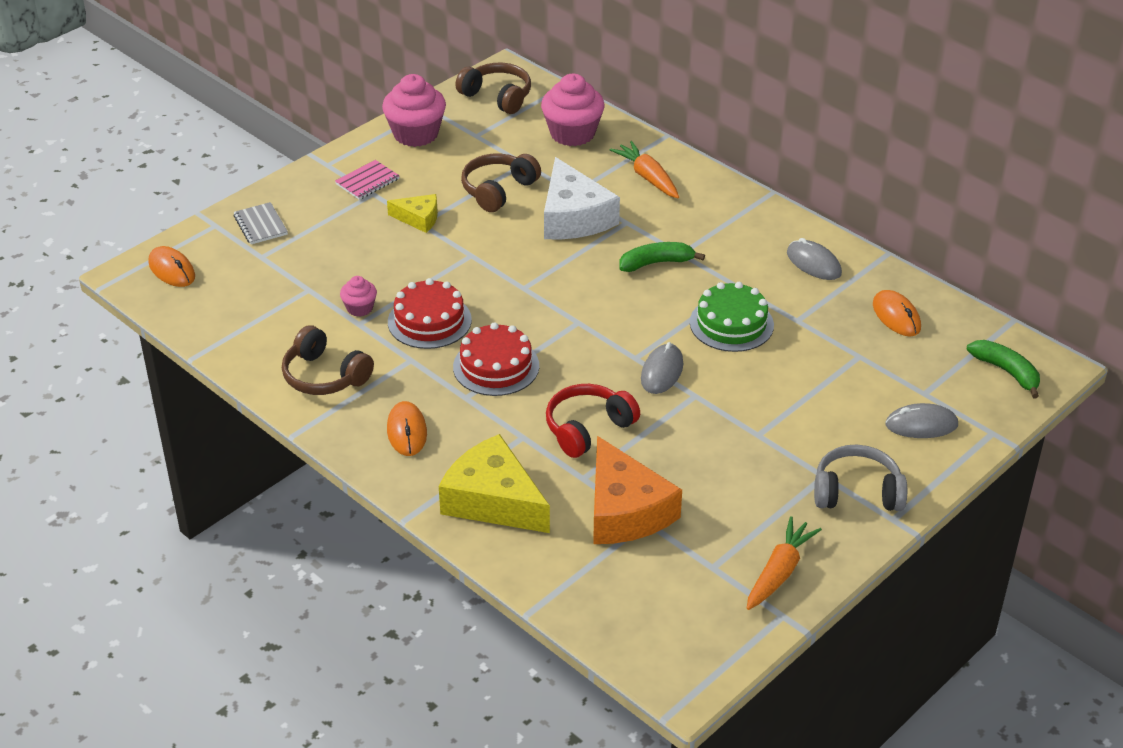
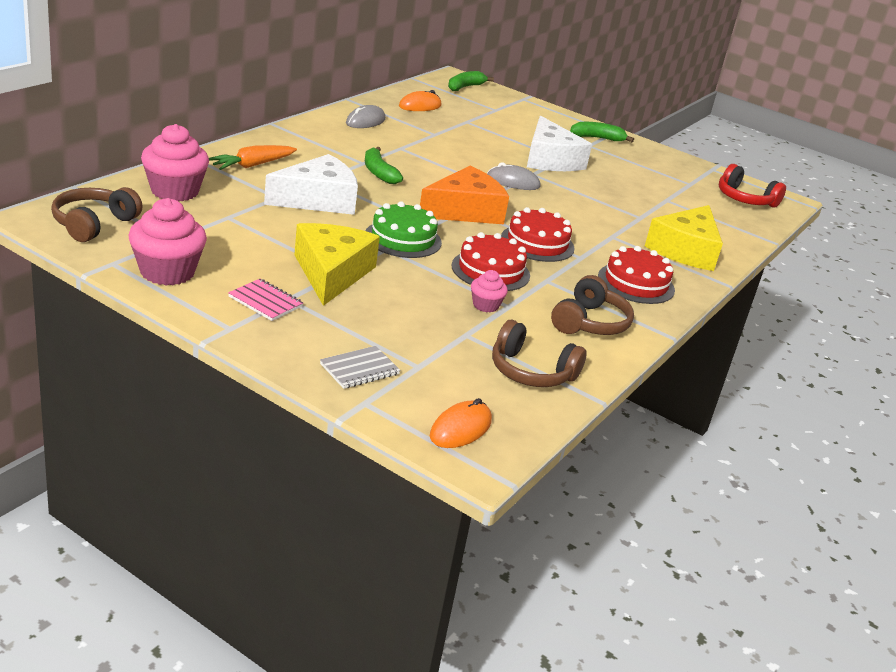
camera: 105 degrees left, 10 degrees down
yellow cheese [387,194,438,233] -> yellow cheese [294,223,380,306], size x1.88
orange mouse [387,401,427,456] -> red cake [598,246,675,304]
brown headphones [461,154,541,212] -> brown headphones moved to [492,320,587,387]
red headphones [546,384,640,458] -> red headphones moved to [719,164,786,208]
orange cheese [593,436,682,544] -> orange cheese moved to [420,166,509,224]
green cake [690,282,774,352] -> green cake moved to [366,201,442,258]
orange carrot [747,516,822,610] -> none
grey headphones [814,445,907,511] -> green banana [570,122,634,142]
grey mouse [885,403,958,438] -> none
none -> white cheese [527,116,592,171]

